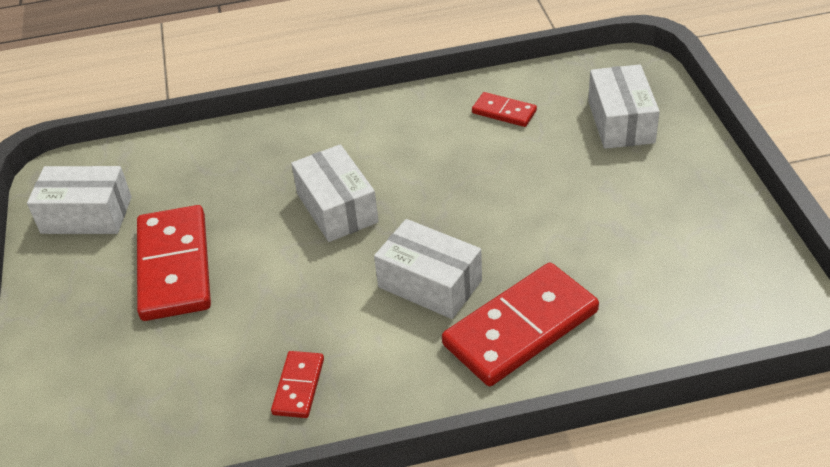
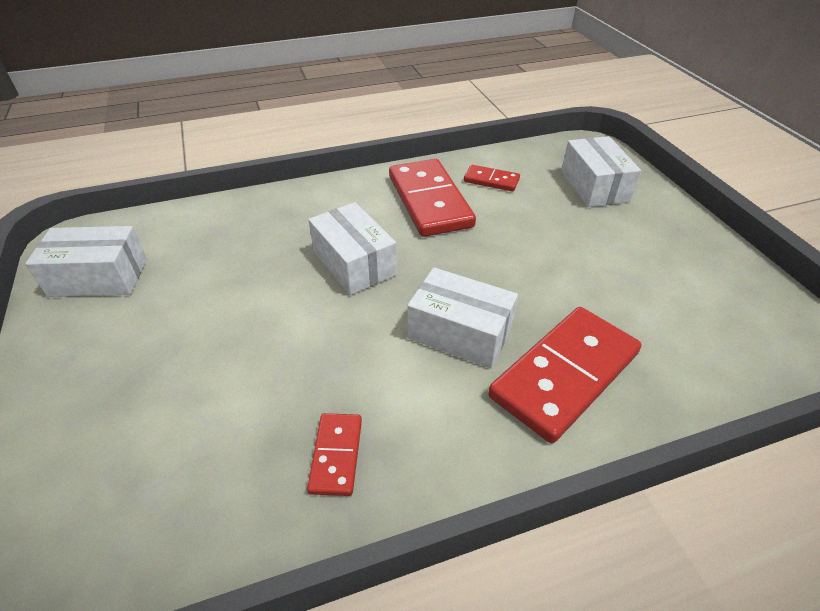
camera: 10 degrees left, 0 degrees up
red domino [137,205,211,321] -> red domino moved to [389,159,476,237]

